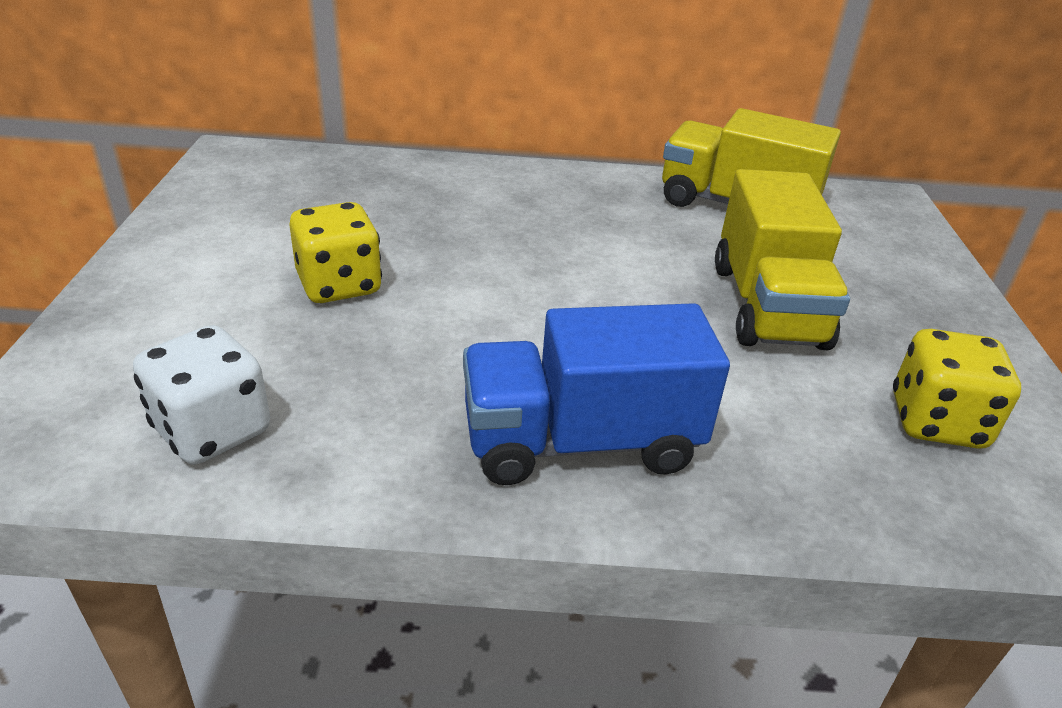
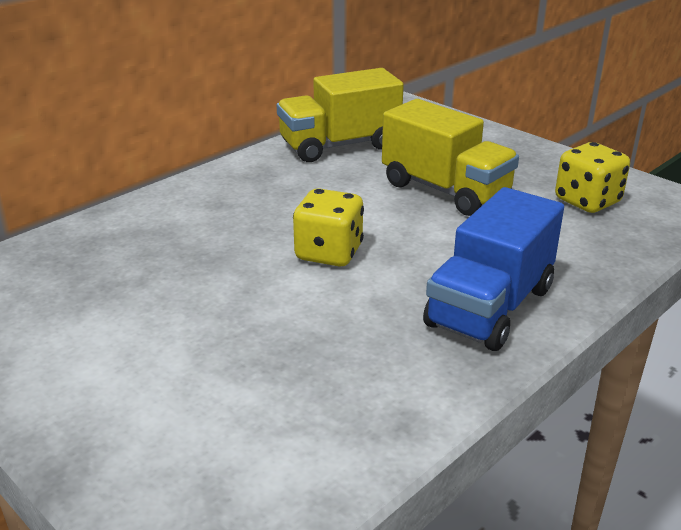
camera: 45 degrees left, 5 degrees down
white dice [133,325,270,465] -> none
yellow dice [289,202,382,303] -> yellow dice moved to [293,188,364,267]

